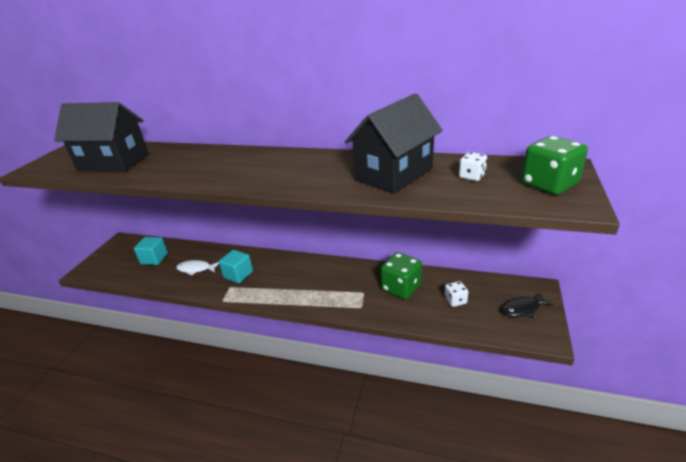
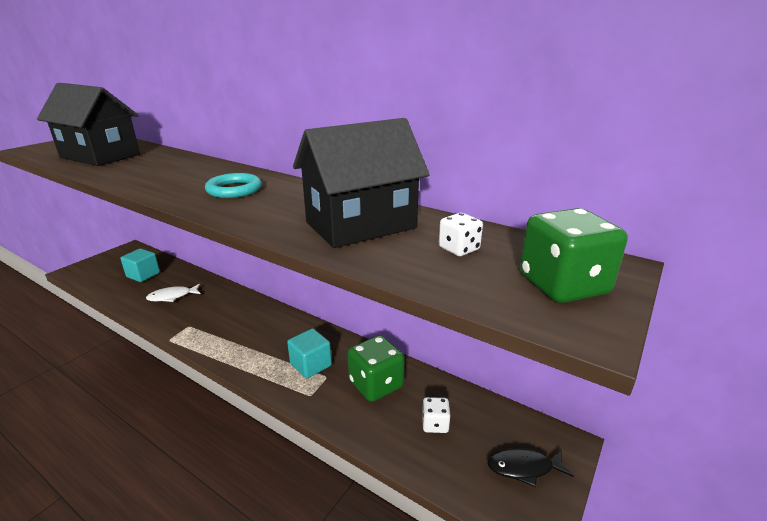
camera: 15 degrees right, 5 degrees down
white fish [176,260,219,276] -> white fish turned 45 degrees counterclockwise [146,284,200,302]
turquoise cube [219,250,253,283] -> turquoise cube moved to [287,328,332,379]
none -> turquoise ring [205,173,261,198]

